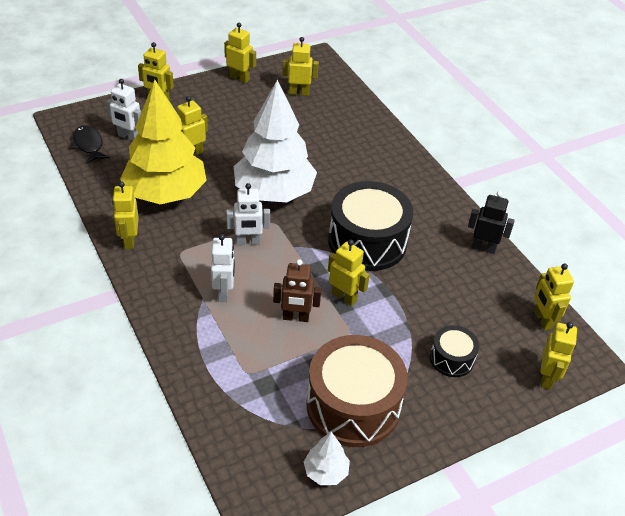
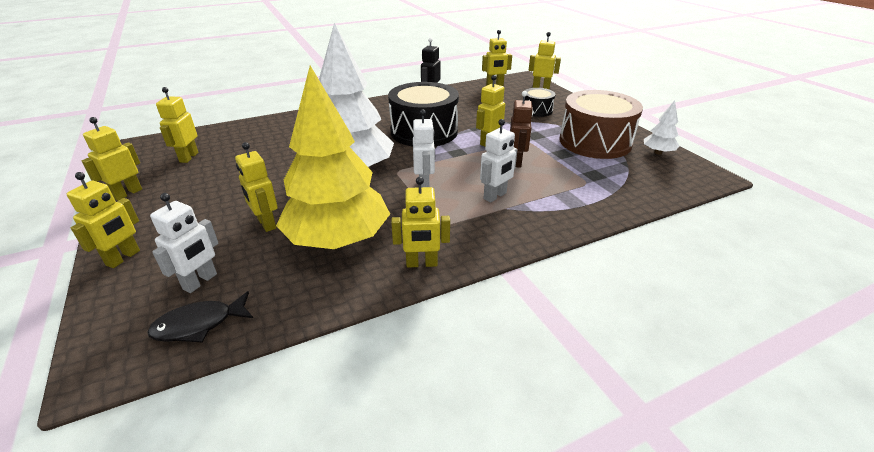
camera: 85 degrees left, 10 degrees down
white robot [211,234,235,302] -> white robot turned 135 degrees clockwise [480,119,518,203]

